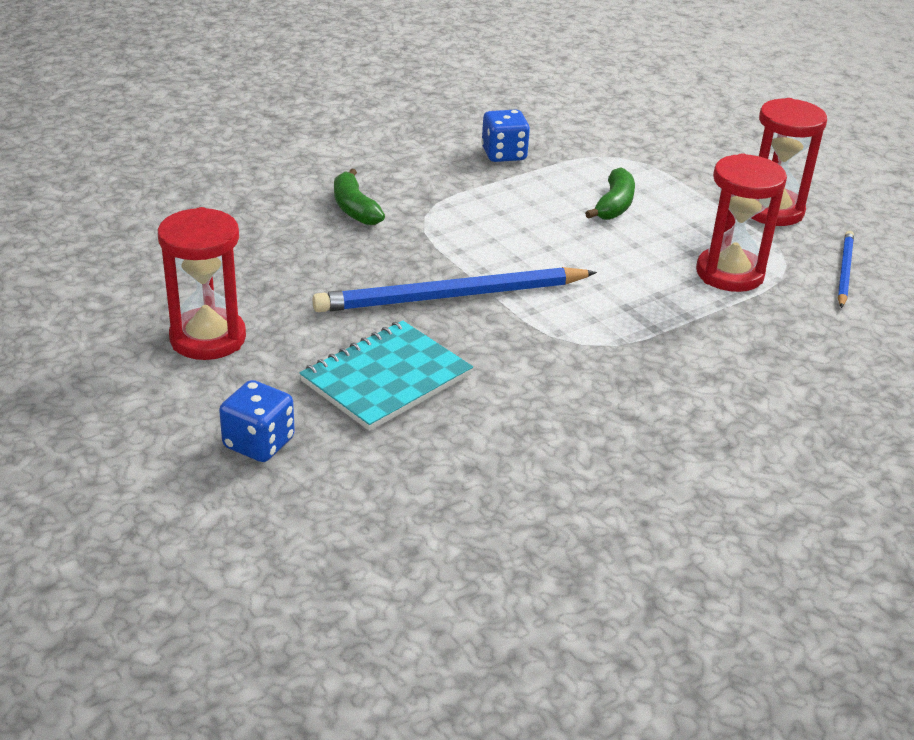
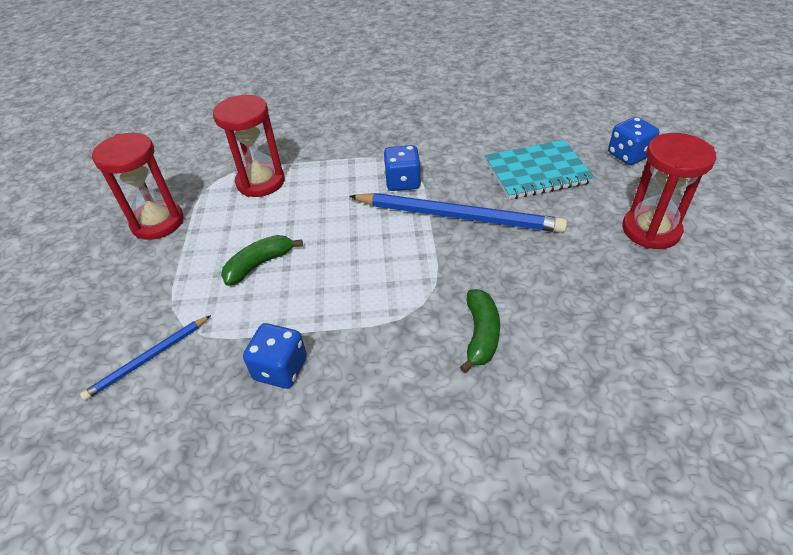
camera: 145 degrees left, 10 degrees up
blue pencil [838,231,854,308] -> blue pencil moved to [80,315,211,400]
none -> blue dice [383,145,421,191]

